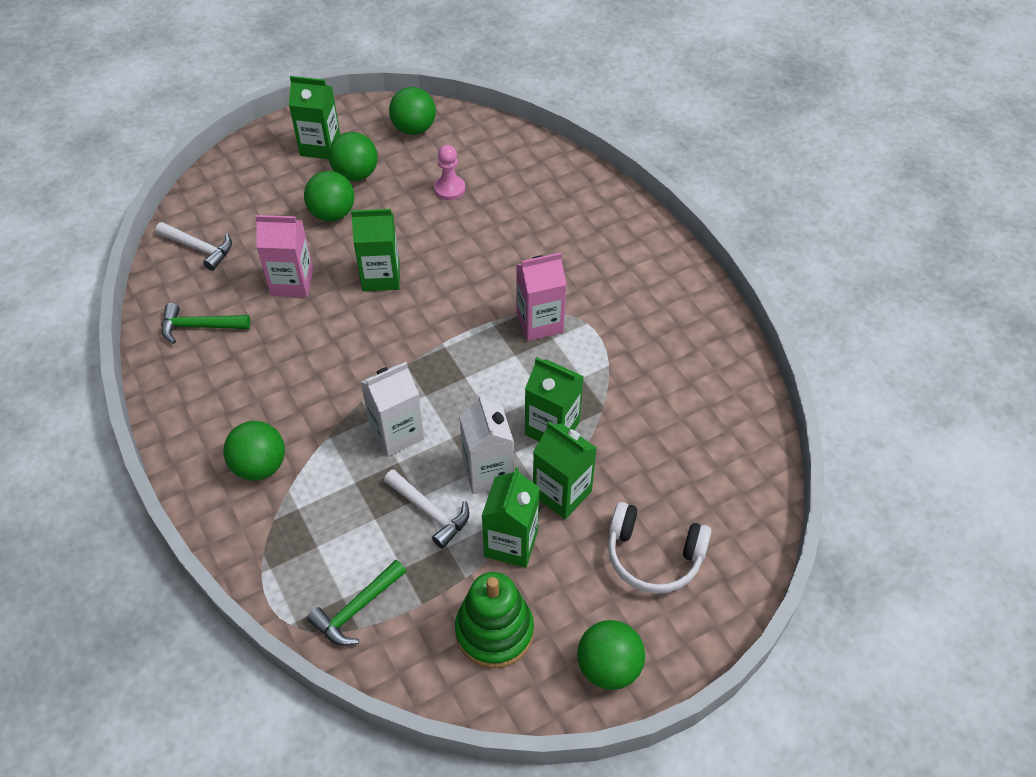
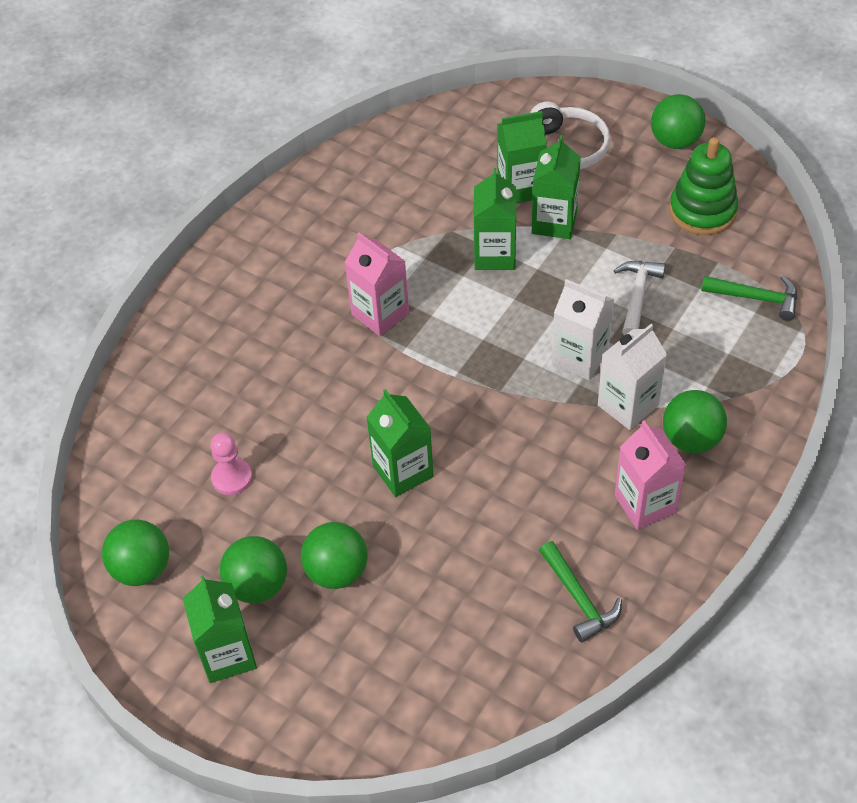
camera: 115 degrees left, 0 degrees up
white hammer [155,222,232,271] -> none
pink carton [255,215,313,297] -> pink carton moved to [615,421,686,530]
white carton [459,394,514,494] -> white carton moved to [598,324,667,430]
green carton [482,467,540,568] -> green carton moved to [497,111,547,203]

